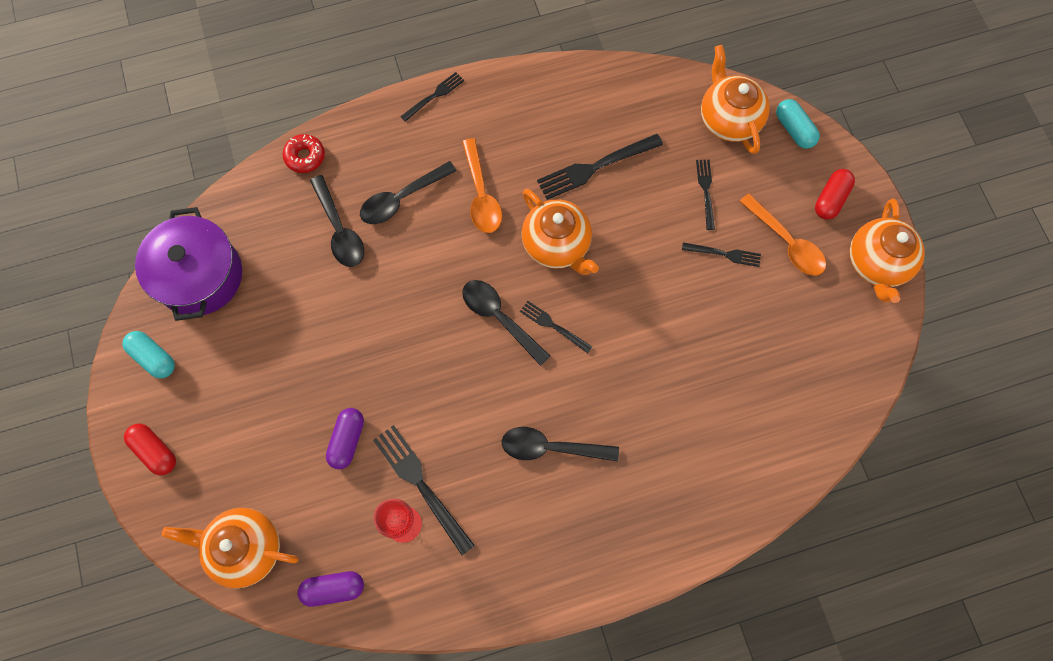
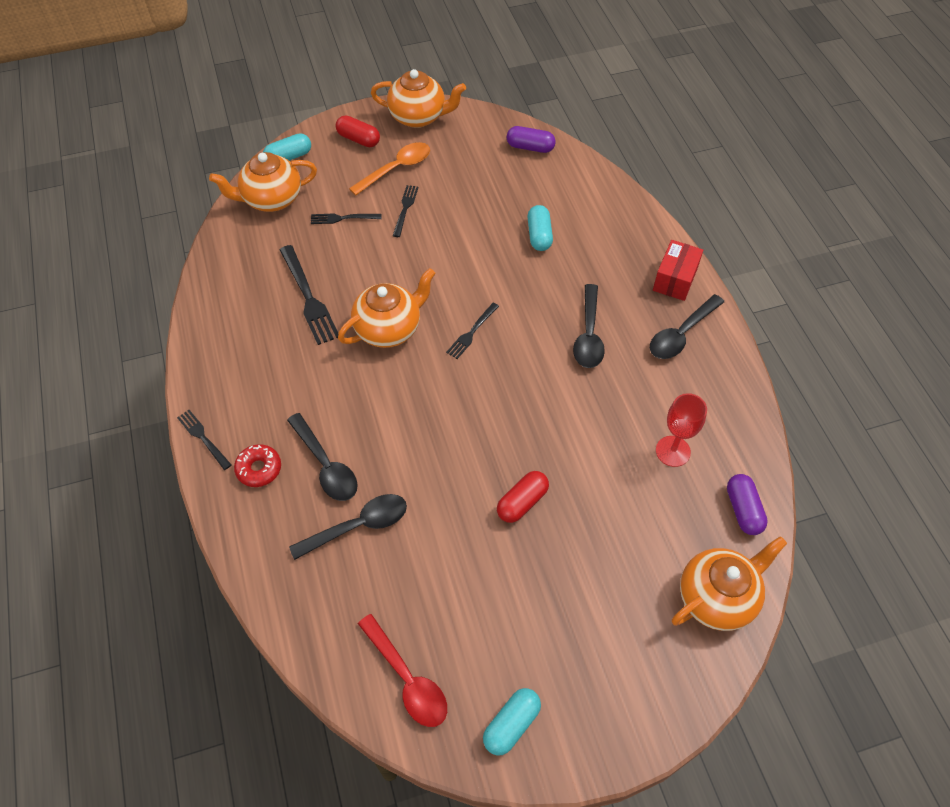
camera: 90 degrees left, 15 degrees down
red capsule [124,424,176,475] -> red capsule moved to [497,471,549,523]
purple pot [135,207,242,321] -> red spoon [358,614,447,727]
orange teapot [162,508,299,588] -> orange teapot turned 135 degrees counterclockwise [672,536,787,631]
red donut [282,134,325,173] -> red donut moved to [234,444,281,487]
purple capsule [326,408,364,469] -> purple capsule moved to [507,126,556,153]
black fork [373,425,475,555] -> none
orange spoon [462,138,502,233] -> none
black spoon [462,280,550,366] -> black spoon moved to [650,294,724,359]
none -> turquoise capsule [527,205,553,251]
none -> red box [653,240,703,301]

